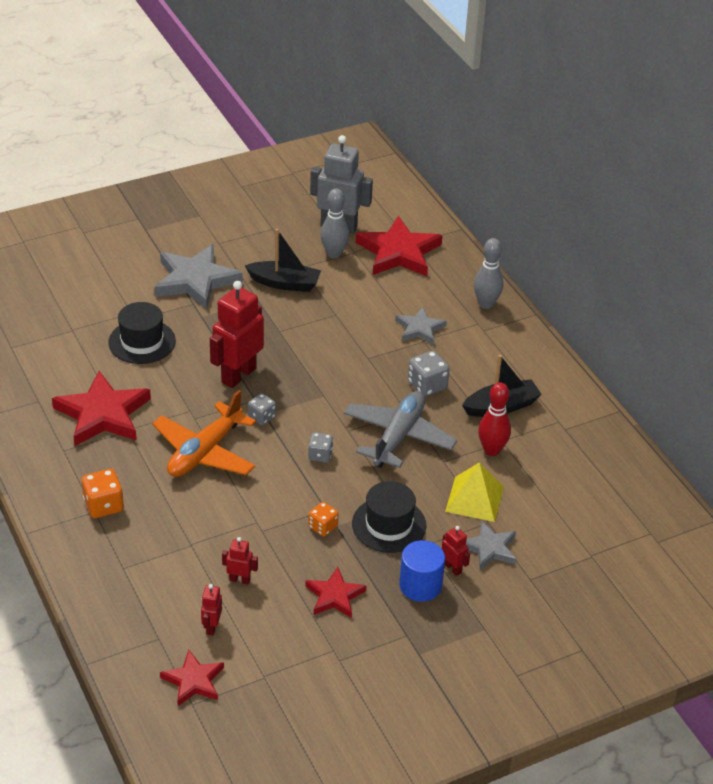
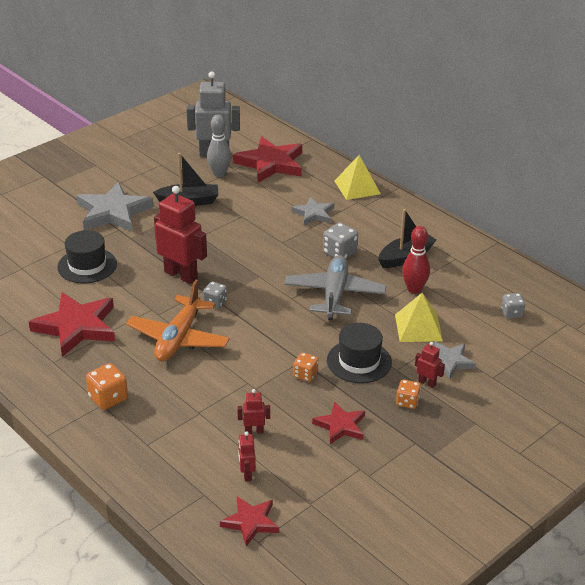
camera: 15 degrees left, 5 degrees down
red robot [210,281,264,388] -> red robot turned 105 degrees clockwise [154,186,207,284]
grey dice [308,432,333,463] -> grey dice moved to [501,293,525,318]
blue cylinder [399,540,445,602] -> orange dice [396,379,421,409]
grey bowling pin [474,238,503,309] -> yellow pyramid [334,155,381,200]

